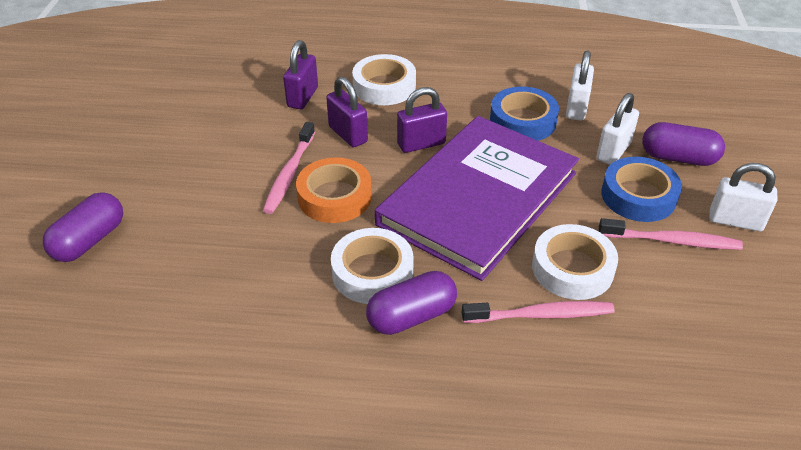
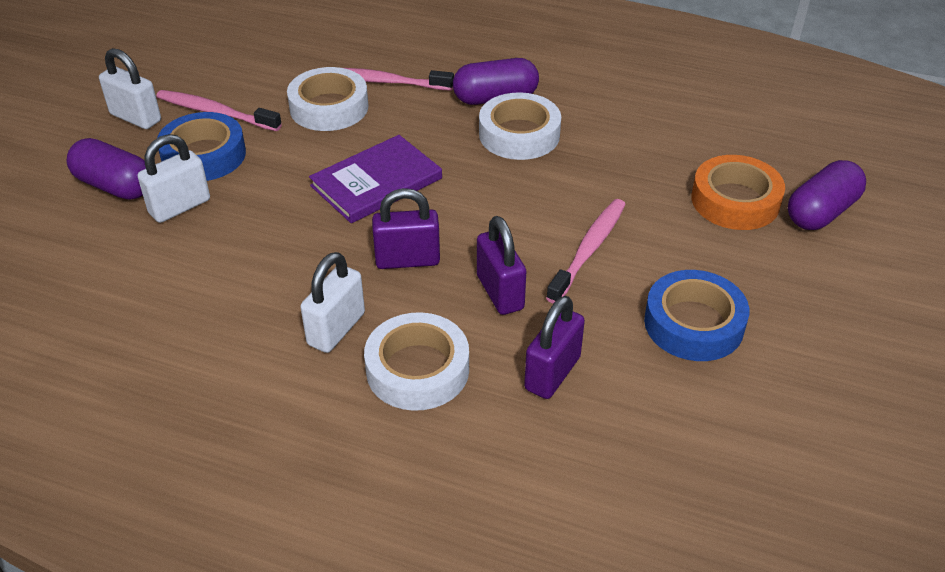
camera: 165 degrees left, 0 degrees up
orange tape [296,157,372,223] -> orange tape moved to [692,155,785,230]
purple book [375,116,579,281] -> purple book [309,135,442,223], size x0.52
blue tape [490,86,559,141] -> blue tape moved to [644,270,749,361]
white padlock [566,51,594,121] -> white padlock moved to [300,252,365,353]

